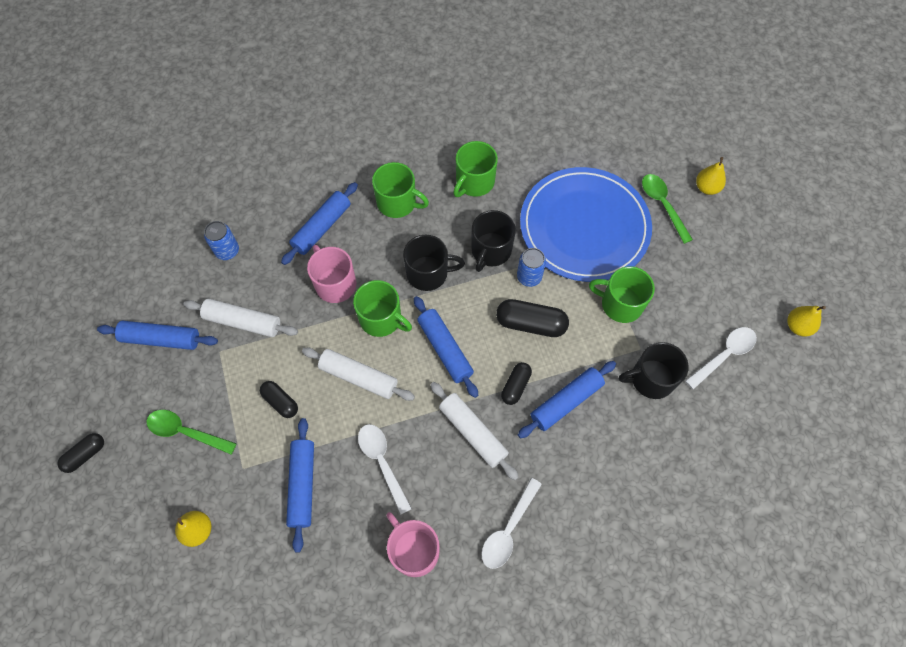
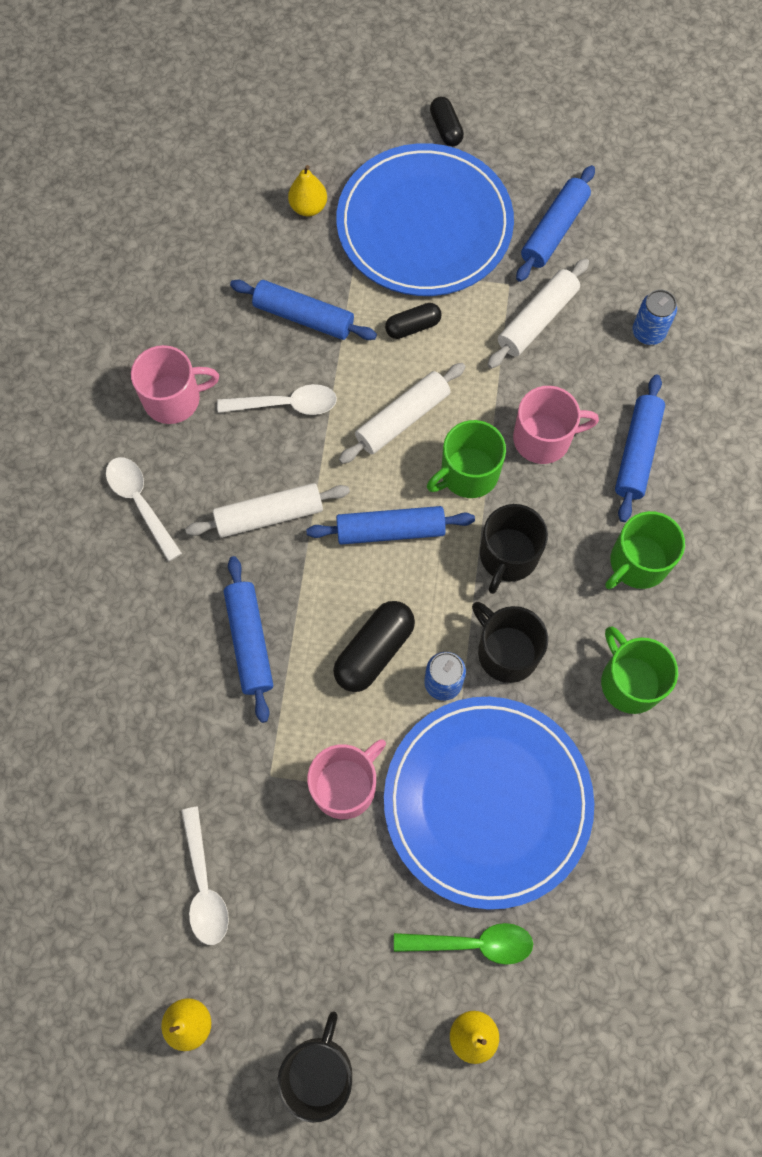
camera: 115 degrees right, 5 degrees up
green spoon [146,410,237,455] -> blue plate [336,143,514,296]
blue rolling pin [281,182,358,265] -> blue rolling pin turned 45 degrees clockwise [615,374,665,522]
black capsule [501,362,532,405] -> none
green mug [589,266,655,323] -> pink mug [307,739,386,819]
black mug [619,342,689,399] -> black mug moved to [277,1011,352,1123]

